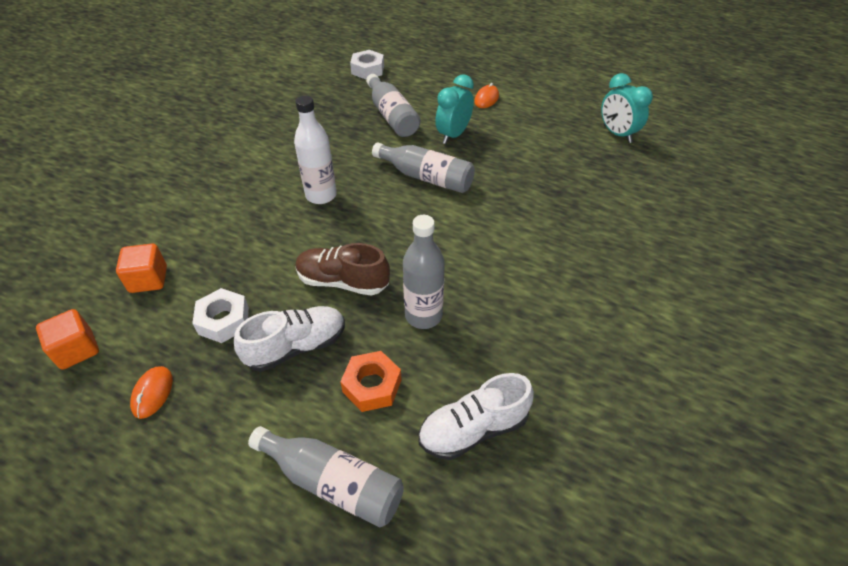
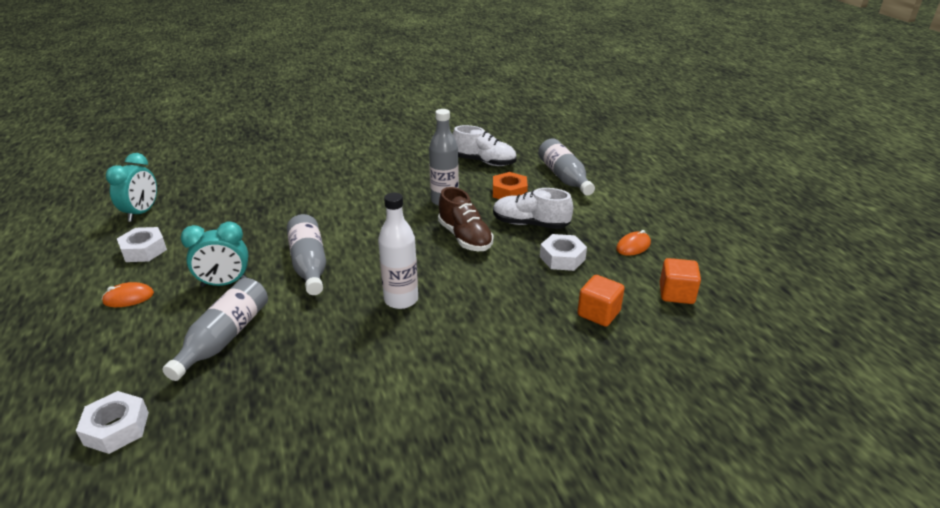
camera: 135 degrees left, 15 degrees down
none -> white nut [117,227,167,262]

